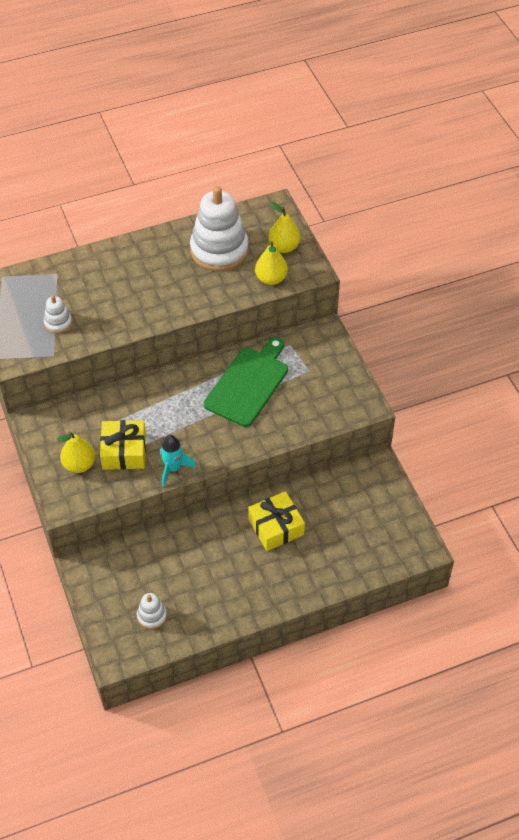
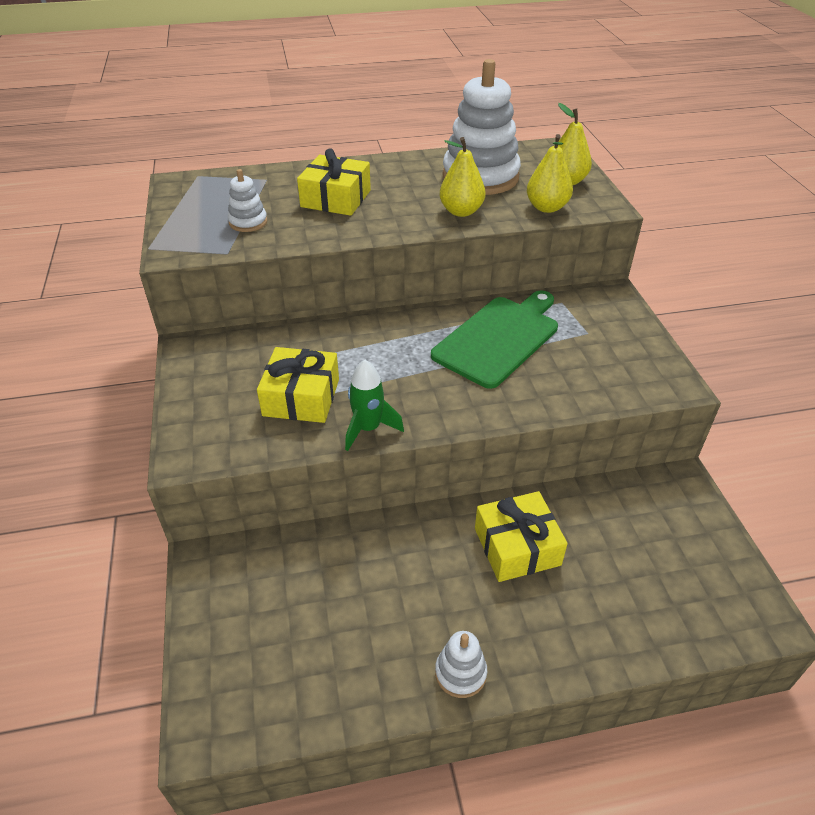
camera: 10 degrees right, 10 degrees down
yellow pear [57,431,95,473] -> yellow pear moved to [440,137,486,217]
white stacking toy [137,593,167,629] -> white stacking toy moved to [435,631,487,698]
turquoise rocket [160,435,196,487] -> green rocket [345,360,404,451]
none -> yellow gift [297,148,371,216]

